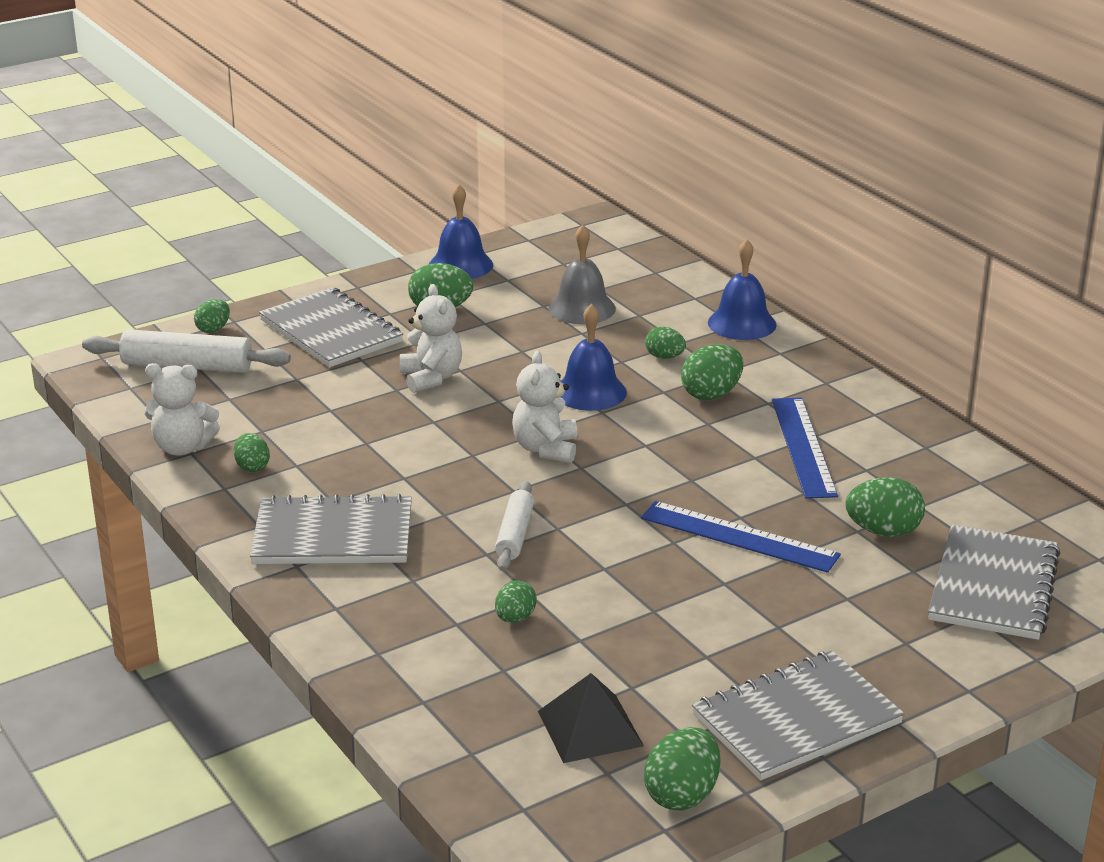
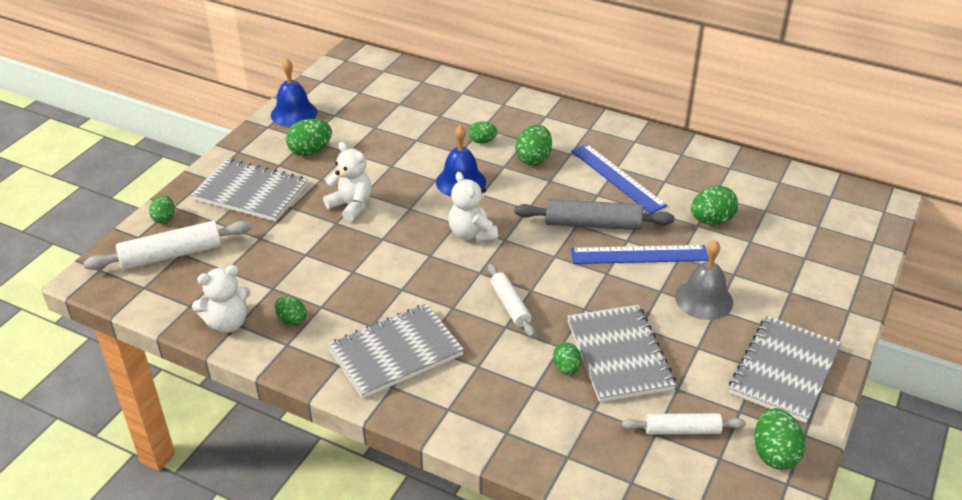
camera: 30 degrees left, 10 degrees up
black pyramid [538,673,644,763] -> white rolling pin [622,413,746,435]
grey bell [548,225,616,324] -> grey bell moved to [675,240,733,320]
blue bell [708,239,777,340] -> none
grey notebook [928,525,1060,640] -> grey notebook moved to [567,305,676,402]
none -> grey rolling pin [515,199,674,230]

